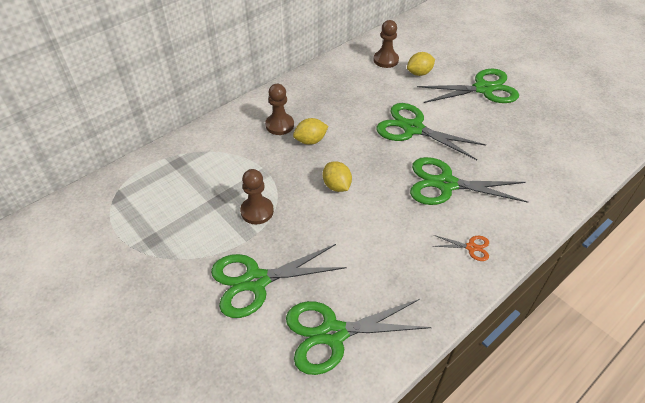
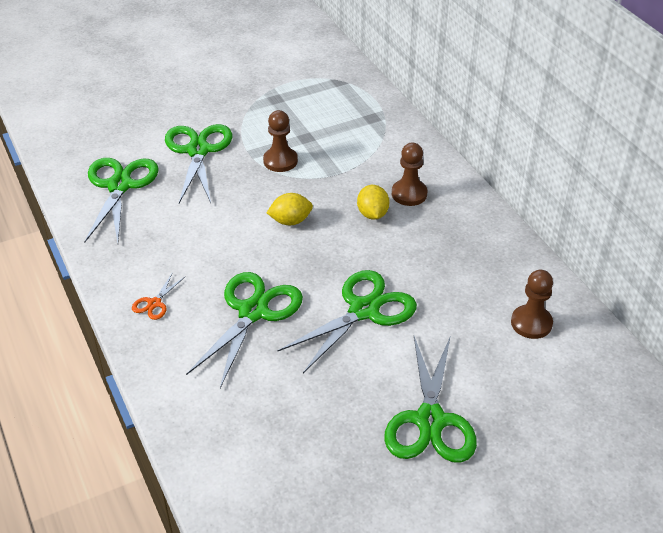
camera: 105 degrees right, 5 degrees down
yellow lemon [407,52,435,76] -> none

